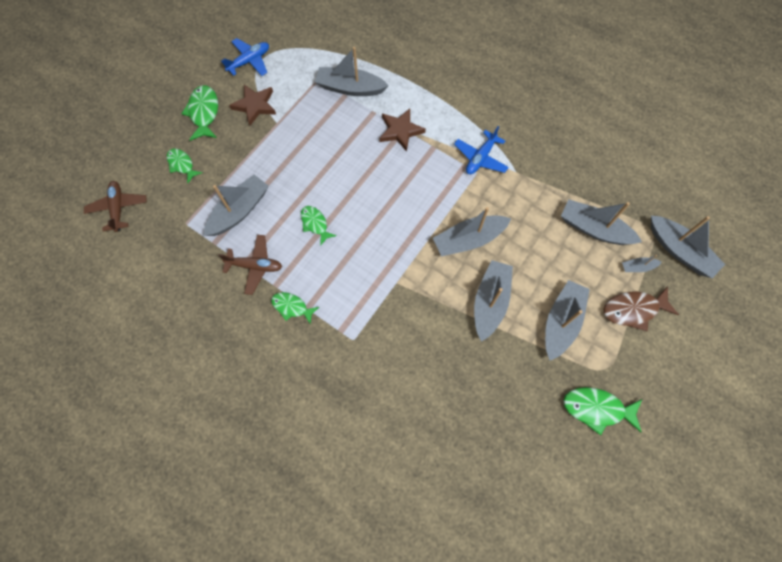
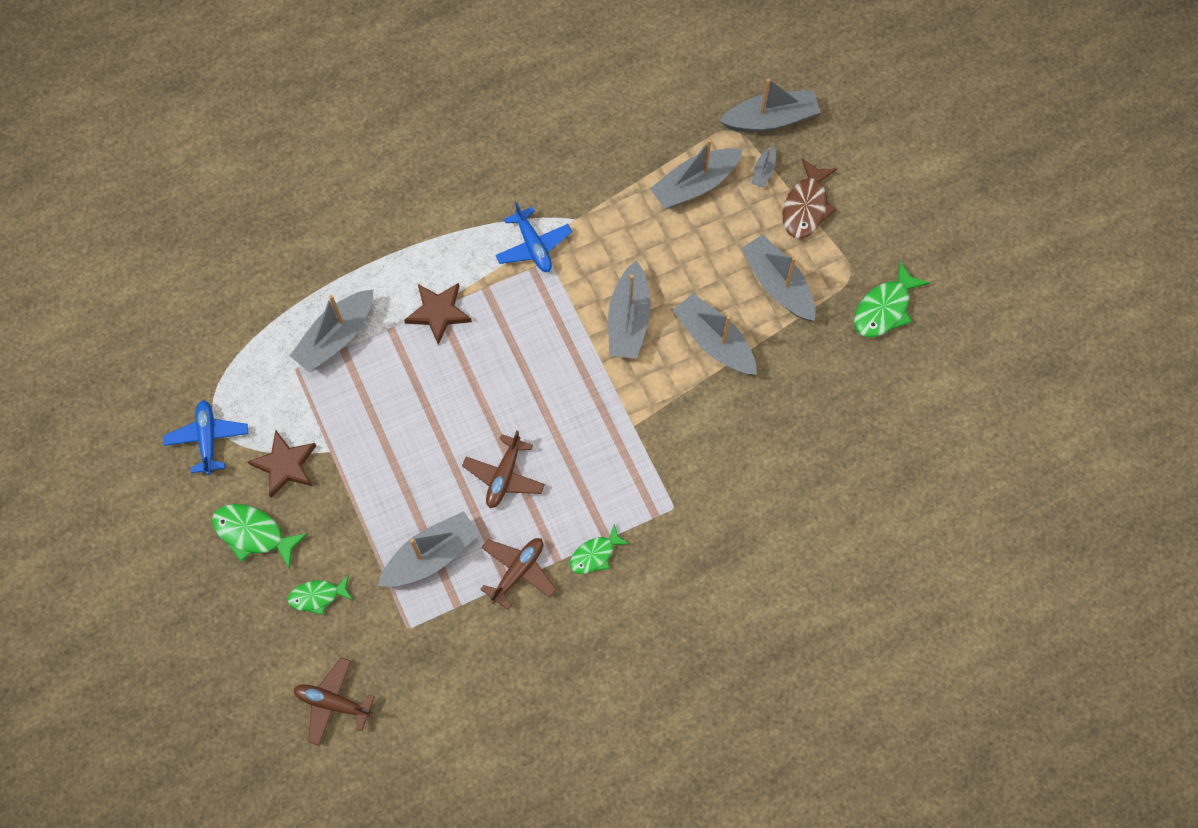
camera: 60 degrees left, 0 degrees up
grey boat [204,175,269,236] -> grey boat turned 75 degrees clockwise [378,511,480,587]
green fish [301,206,337,246] -> brown plane [462,431,545,508]

